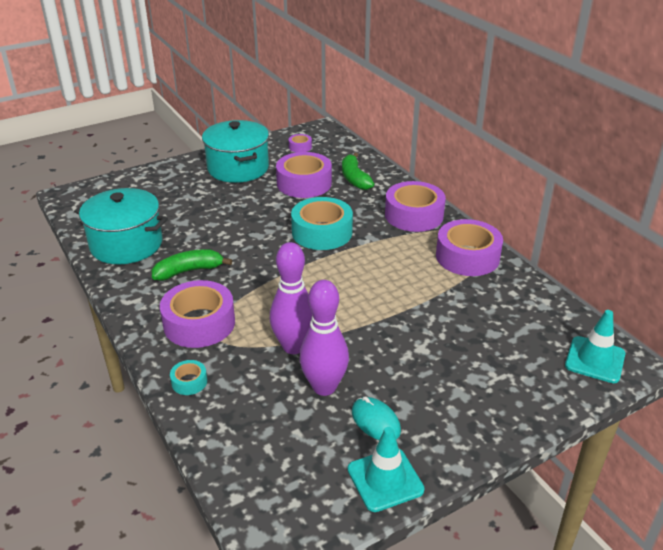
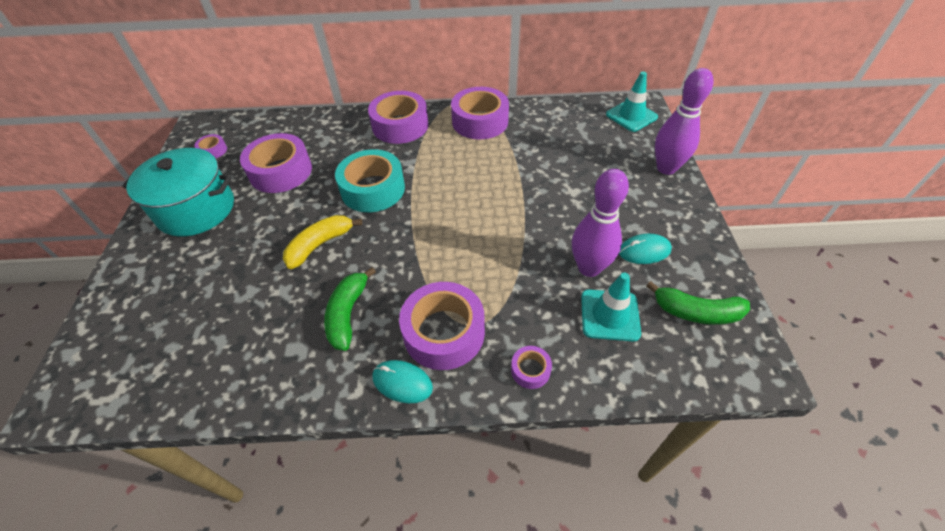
camera: 60 degrees left, 15 degrees up
turquoise pot [74,188,168,264] -> none
turquoise tape [170,360,207,395] -> purple tape [511,346,552,389]
purple bowling pin [270,242,313,354] -> purple bowling pin moved to [655,68,714,175]
green banana [342,153,374,190] -> green banana moved to [646,281,750,325]
turquoise traffic cone [347,427,424,512] -> turquoise traffic cone moved to [581,273,641,341]
none -> yellow banana [283,215,362,269]
none -> turquoise mouse [372,360,433,403]

